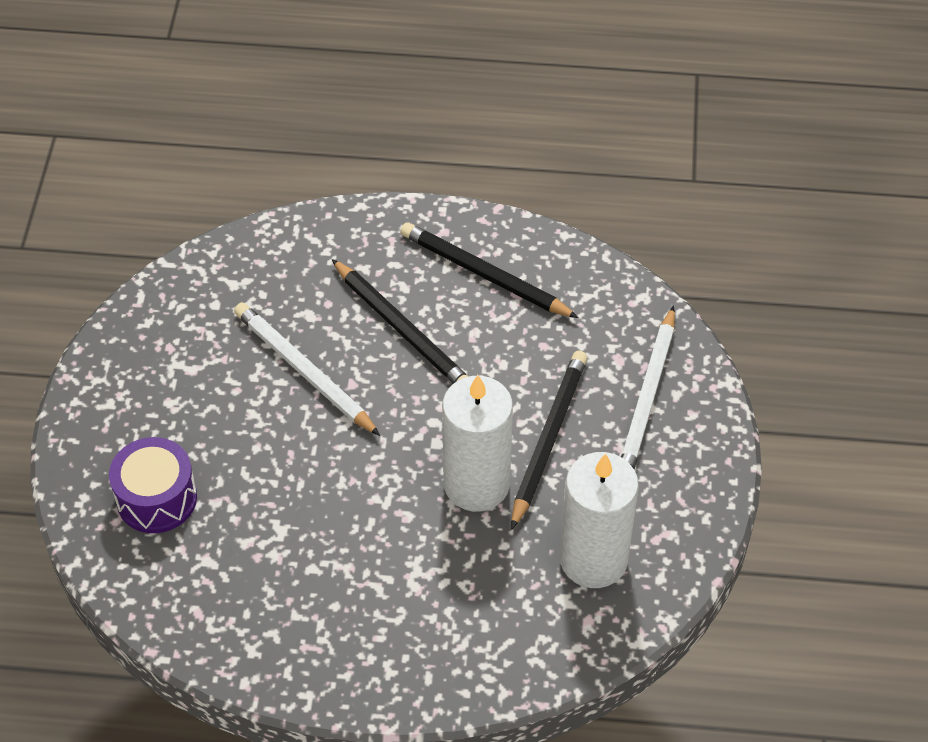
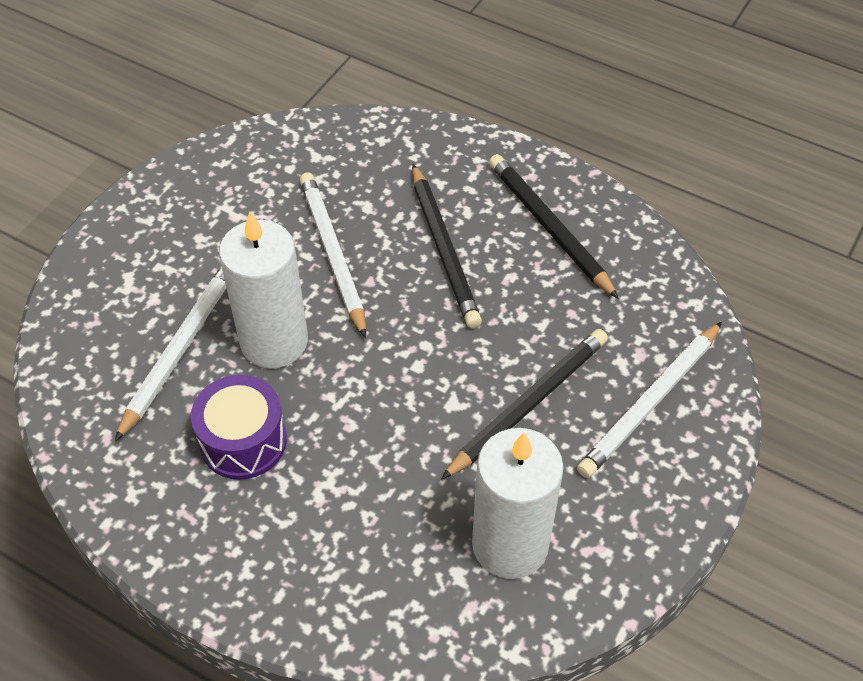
camera: 25 degrees right, 0 degrees up
purple drum [109,437,197,533] -> purple drum moved to [191,375,287,480]
white candle [442,375,513,512] -> white candle moved to [219,211,308,368]
none -> white pencil [115,267,226,442]

